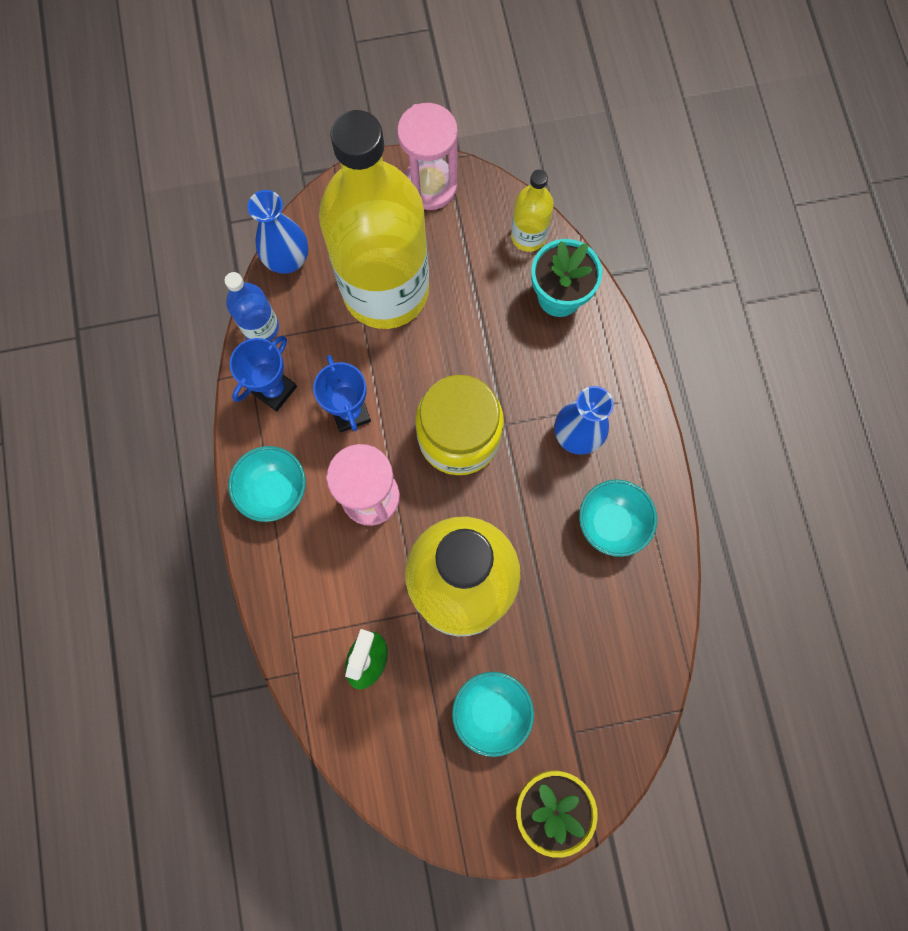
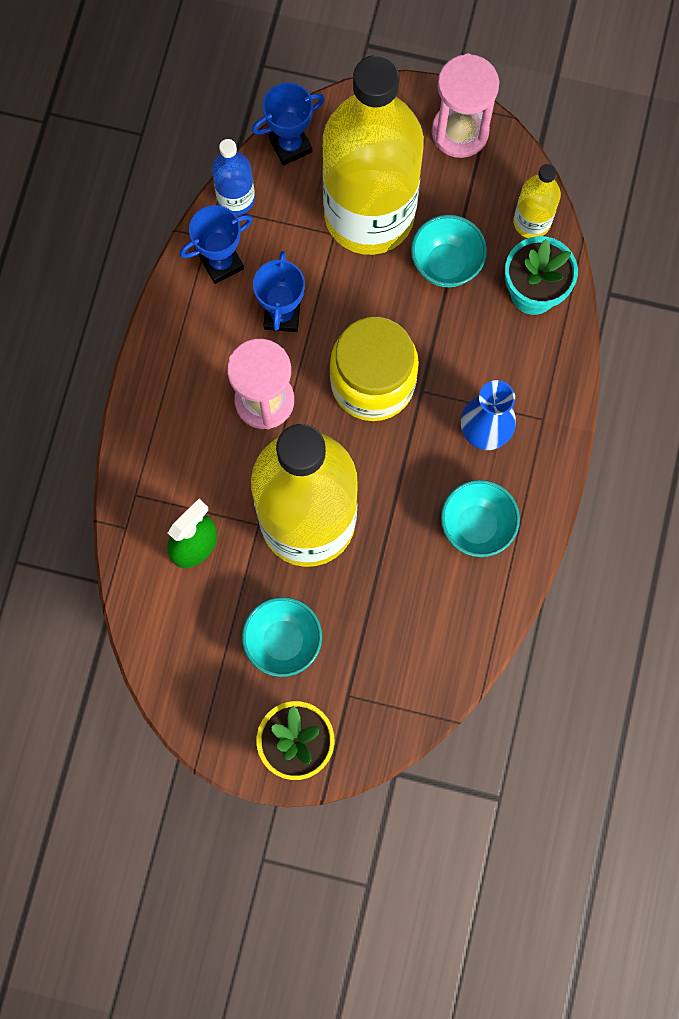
camera: 25 degrees right, 0 degrees up
turquoise bowl [228,446,306,522] -> turquoise bowl moved to [411,215,487,287]
blue vase [247,190,308,274] -> blue trophy [252,82,325,165]

